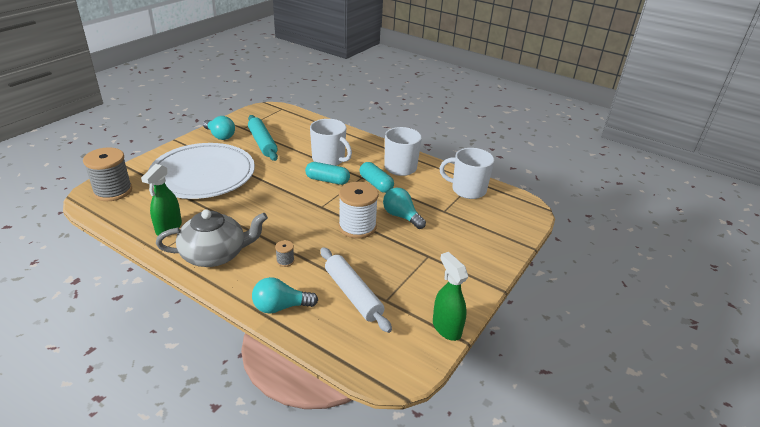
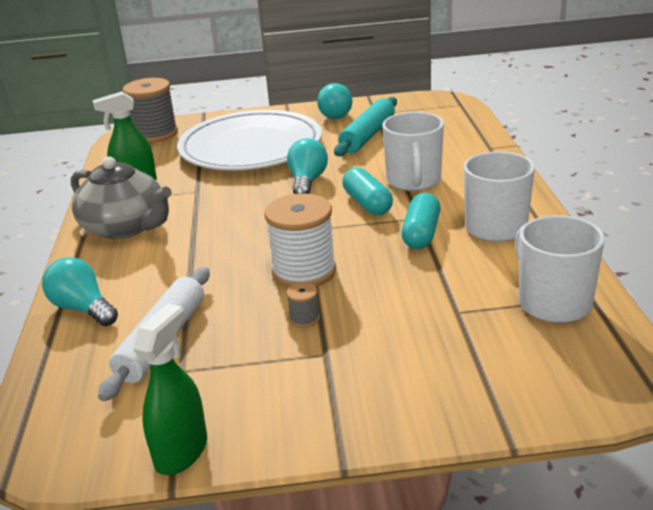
camera: 55 degrees right, 5 degrees down
grey spool [275,240,294,267] -> grey spool moved to [287,283,320,328]
turquoise light bulb [383,188,426,229] -> turquoise light bulb moved to [287,138,328,194]

